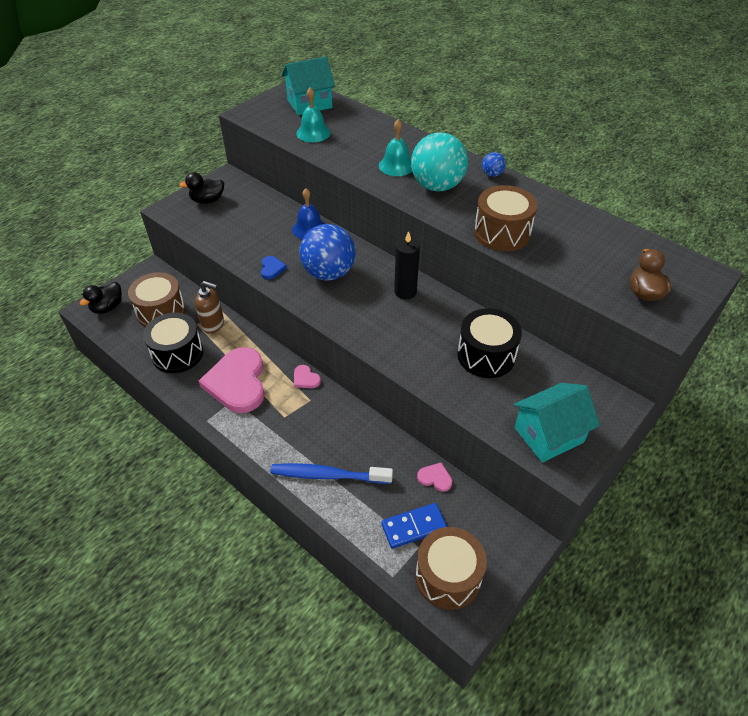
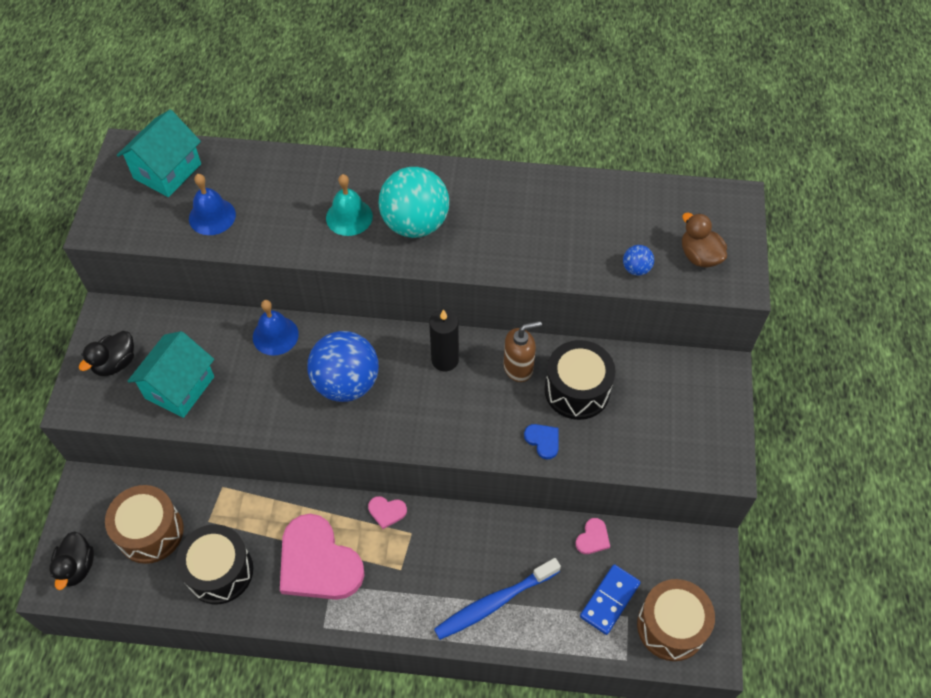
camera: 35 degrees left, 10 degrees up
brown soap dispenser [195,281,224,333] -> brown soap dispenser moved to [503,321,542,382]
blue heart [261,256,287,279] -> blue heart moved to [524,424,559,459]
turquoise bell [296,88,331,142] -> blue bell [189,174,236,235]
pink heart [417,463,452,492] -> pink heart turned 135 degrees clockwise [576,518,610,554]
brown drum [474,185,538,252] -> none
blue ball [482,152,506,177] -> blue ball moved to [623,245,654,276]
turquoise house [514,383,600,463] -> turquoise house moved to [127,331,214,418]

